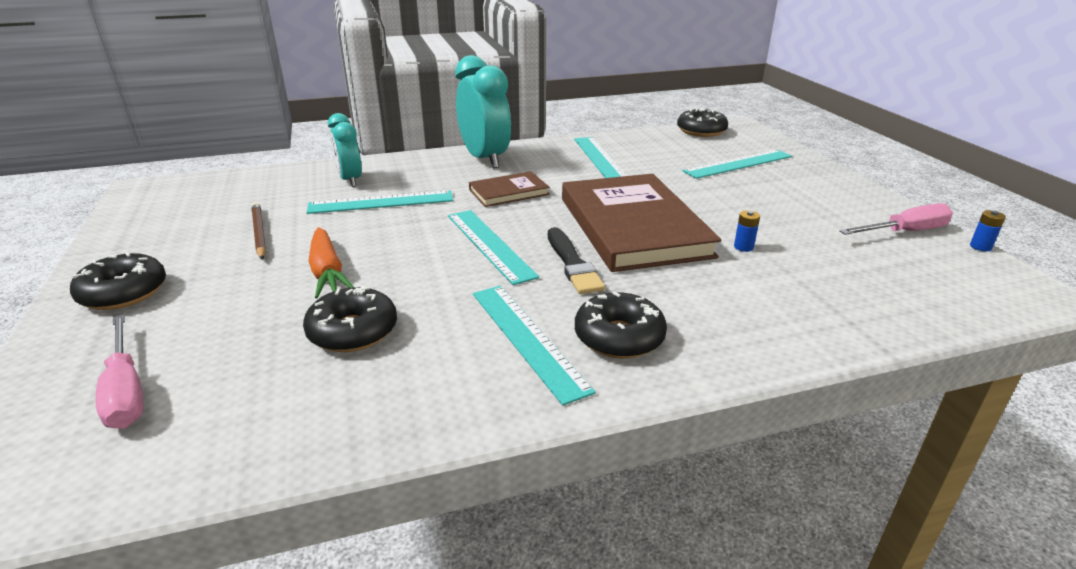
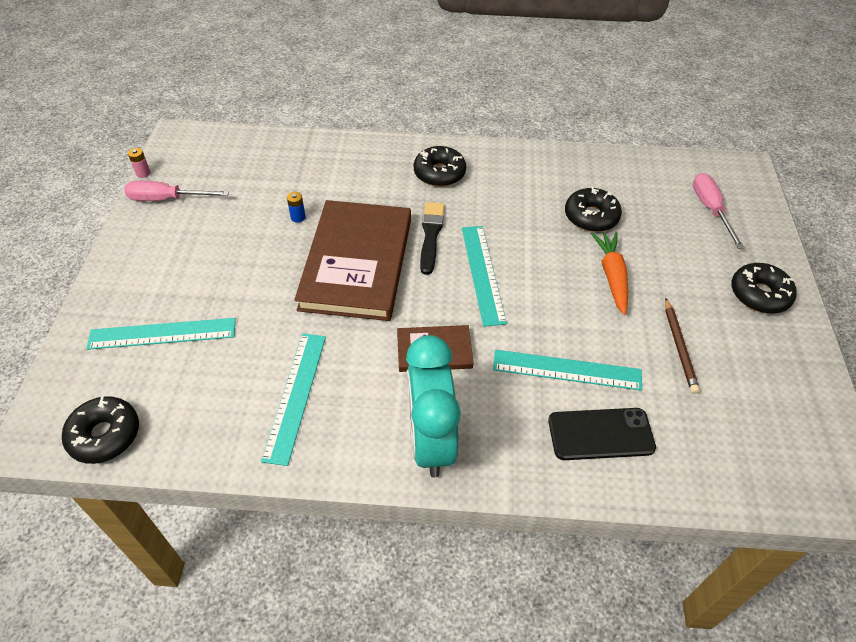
camera: 160 degrees left, 20 degrees up
turquoise clock [328,113,362,187] -> black phone [548,408,656,460]
turquoise ruler [473,286,596,406] -> none
blue battery [970,210,1006,251] -> pink battery [128,148,151,178]

